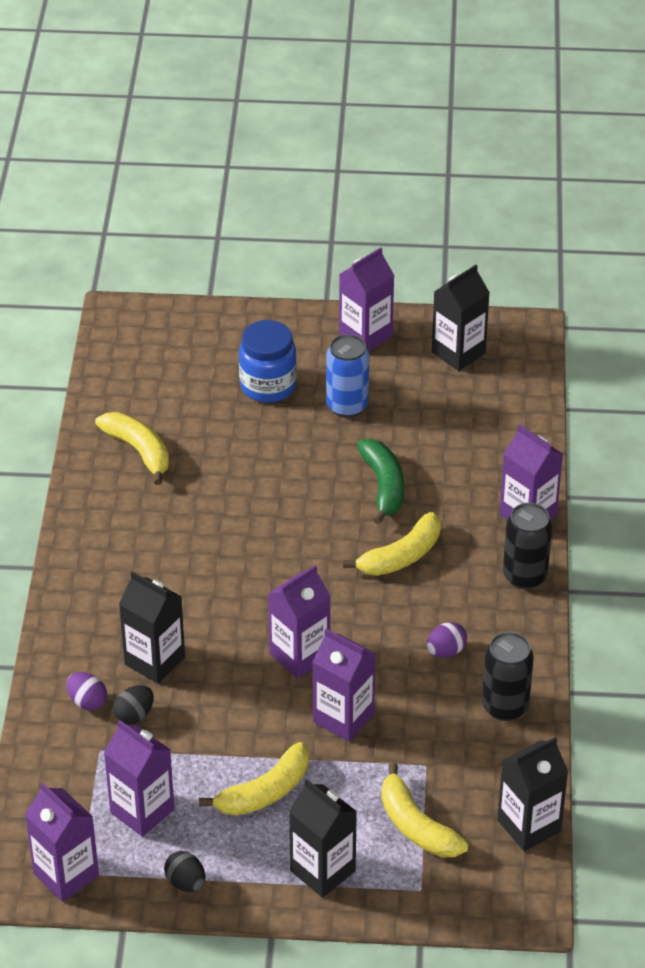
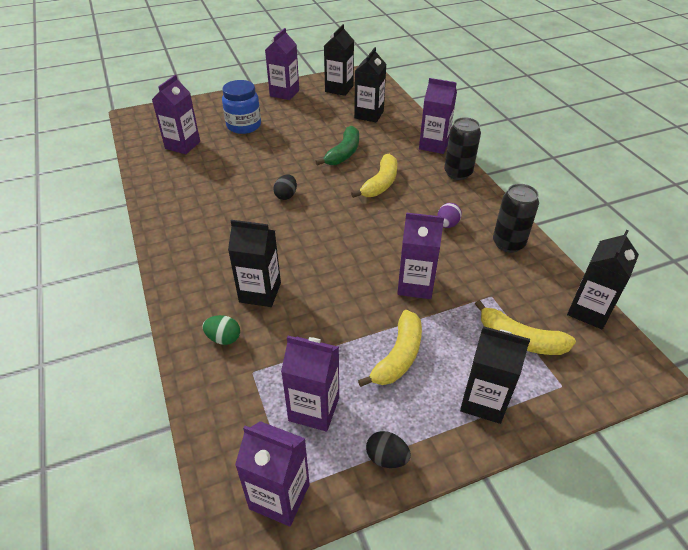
camera: 25 degrees left, 0 degrees up
purple egg [66,672,107,710] -> green egg [203,315,240,345]
yellow banana [95,412,169,485] -> none
black egg [113,685,154,725] -> black egg moved to [273,174,297,200]
purple carton [268,565,331,679] -> purple carton moved to [152,75,200,154]
blue can [326,334,369,418] -> none
green banana [357,439,404,524] -> green banana turned 60 degrees clockwise [315,126,359,166]
none -> black carton [354,47,386,122]

